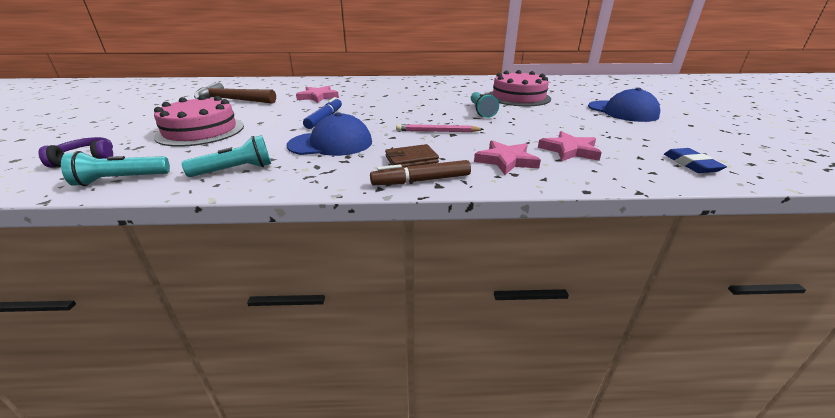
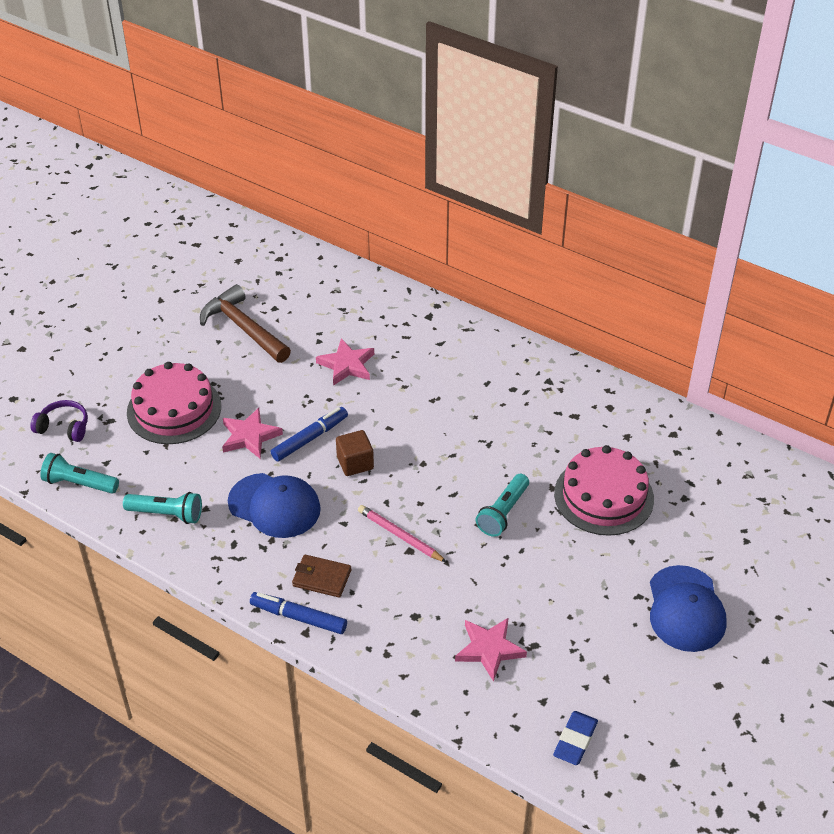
camera: 35 degrees right, 15 degrees up
brown marker [370,160,471,185] -> blue marker [250,592,347,634]
pink star [474,140,541,175] -> pink star moved to [222,408,283,459]
none -> brown cube [336,430,374,476]

